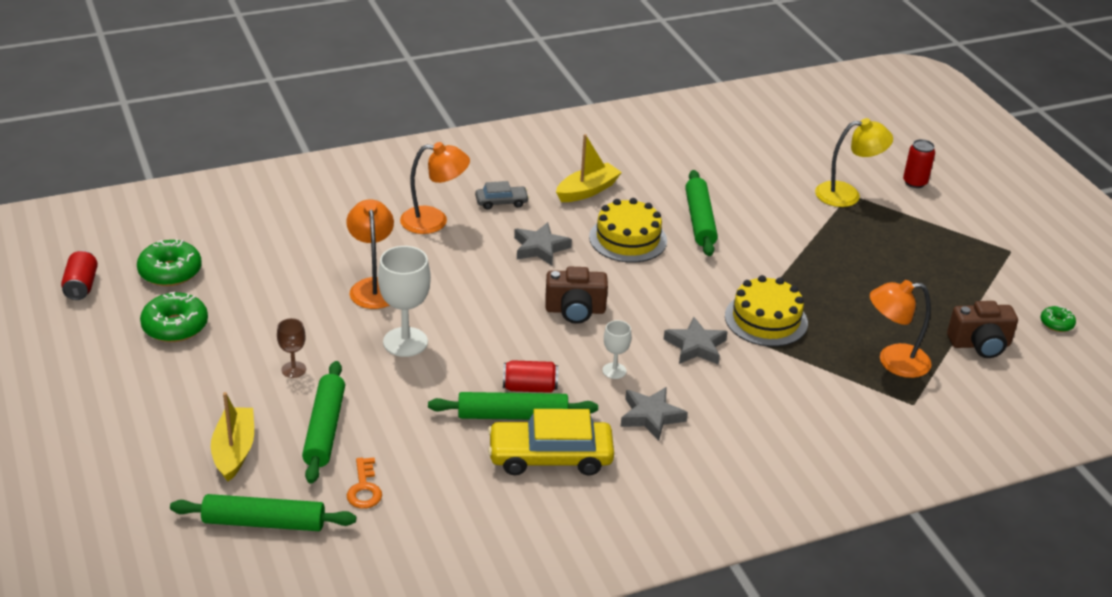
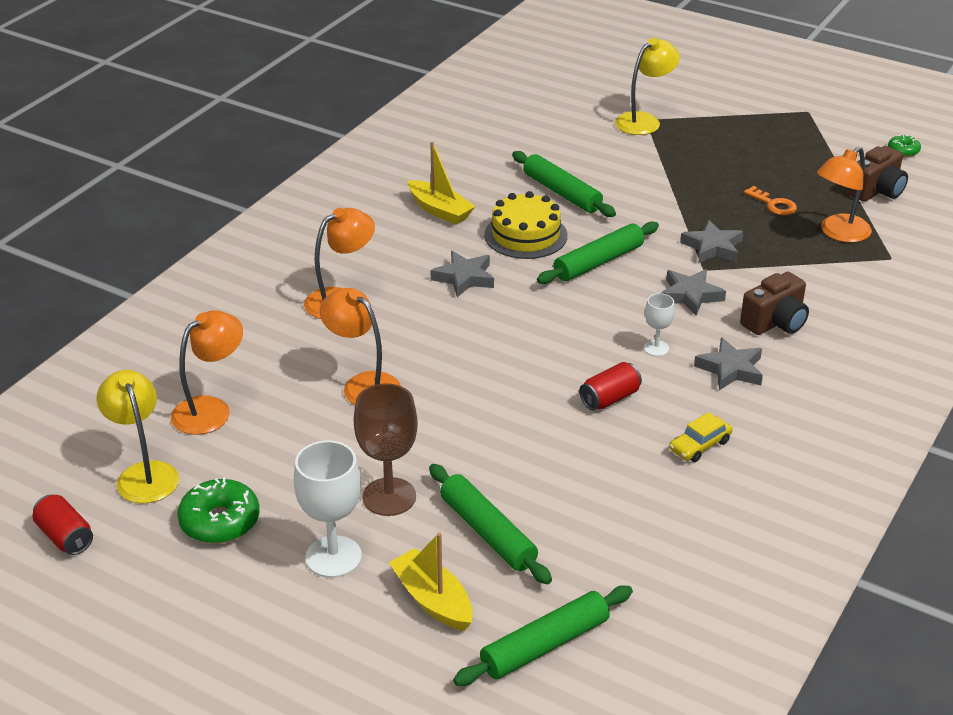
camera: 35 degrees left, 0 degrees up
green donut [137,239,202,286] -> yellow lamp [96,370,179,503]
brown goblet [277,318,306,378] -> brown goblet [354,383,418,516], size x1.88
orange key [347,457,382,509] -> orange key moved to [744,186,797,215]
white goblet [378,246,431,357] -> white goblet moved to [294,441,362,578]
green rolling pin [428,392,598,420] -> green rolling pin moved to [537,221,659,284]
grey car [475,181,529,210] -> none
yellow car [488,409,614,476] -> yellow car [669,412,733,462], size x0.52
brown camera [545,267,608,324] -> brown camera moved to [740,272,809,335]
yellow boat [556,134,622,202] -> yellow boat turned 120 degrees clockwise [408,141,476,225]
yellow cake [725,275,808,347] -> grey star [680,220,743,263]
red can [903,139,935,188] -> none
none -> orange lamp [171,310,243,435]

